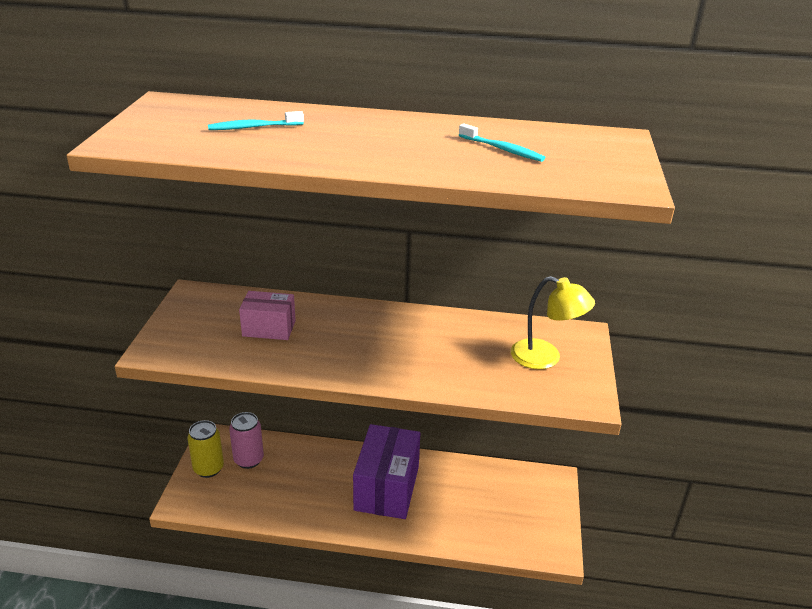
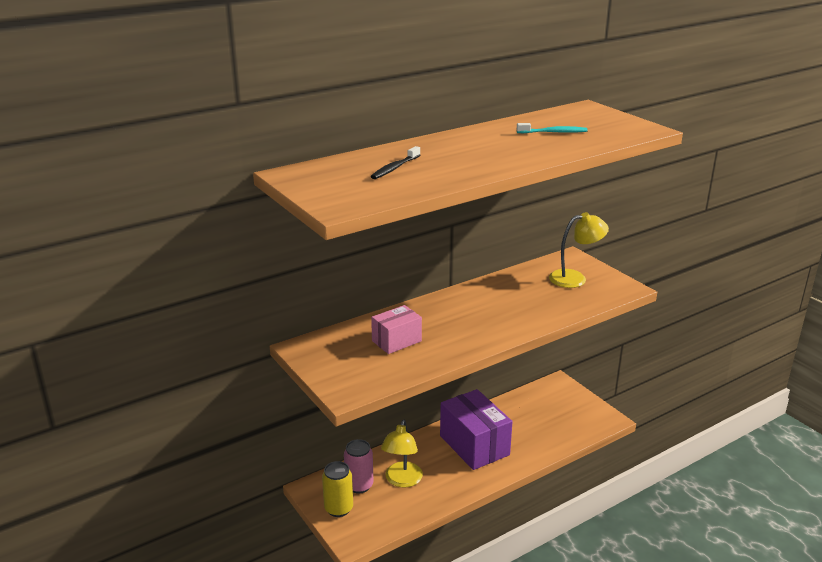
camera: 40 degrees left, 5 degrees down
turquoise toothbrush [208,111,304,130] -> black toothbrush [371,146,420,179]
none -> yellow lamp [381,420,423,487]

